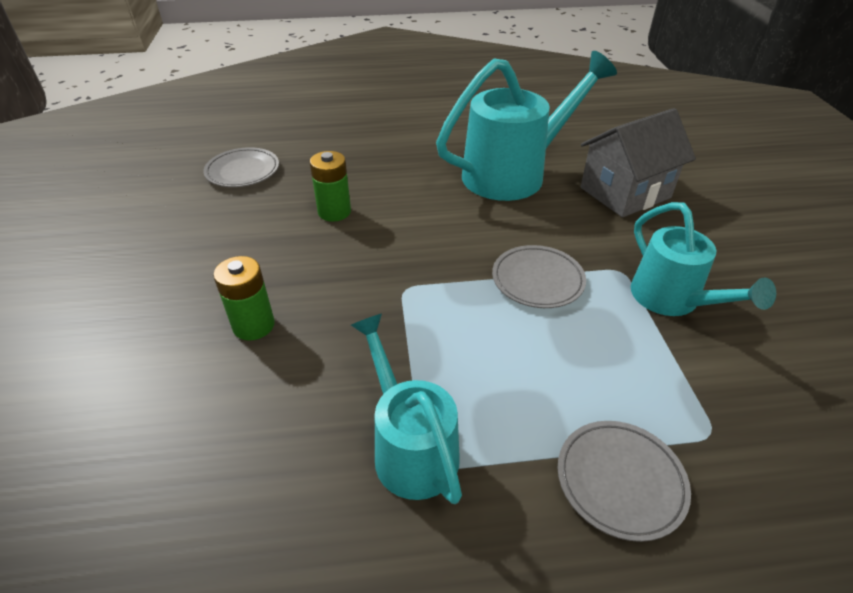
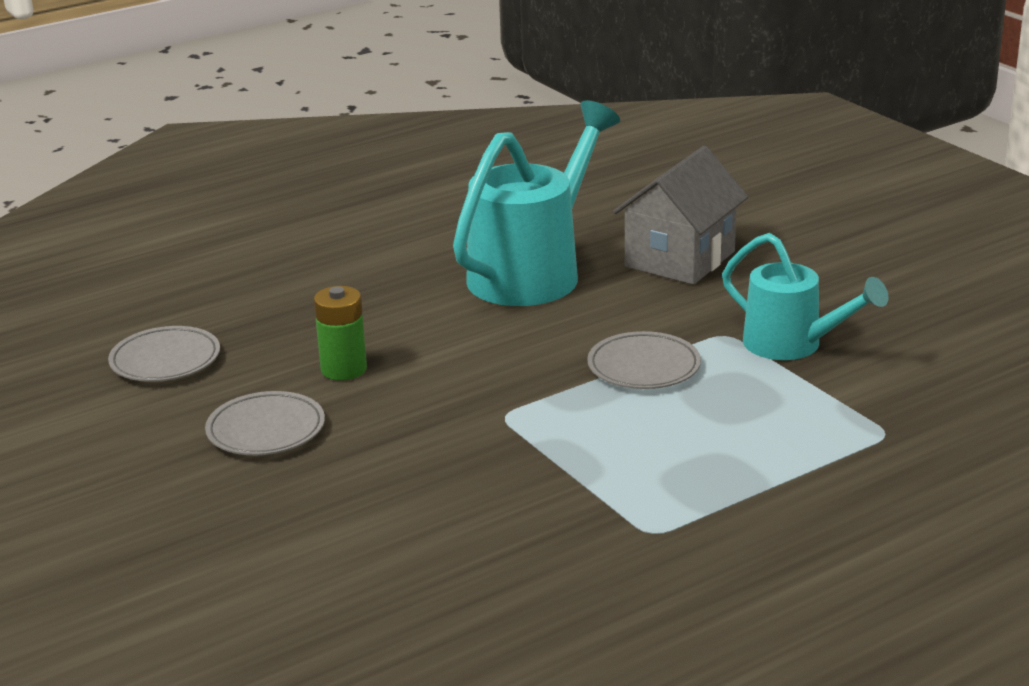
camera: 25 degrees left, 15 degrees down
green battery [213,256,275,341] -> none
turquoise watering can [351,314,462,504] -> none
grey plate [558,421,691,542] -> grey plate moved to [205,391,325,455]

